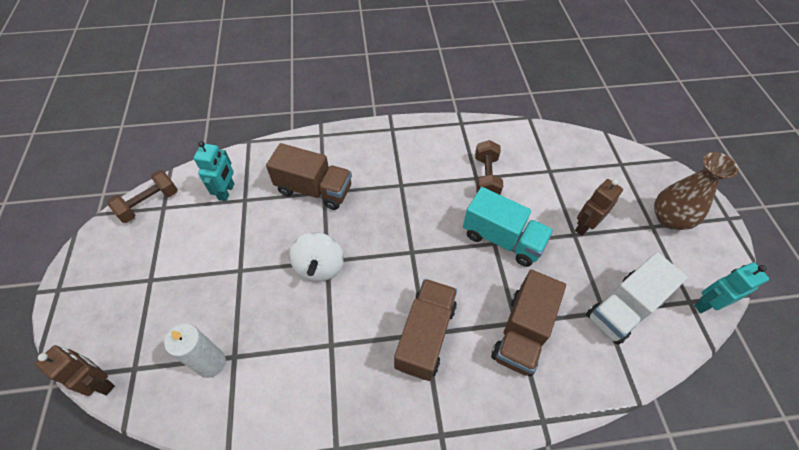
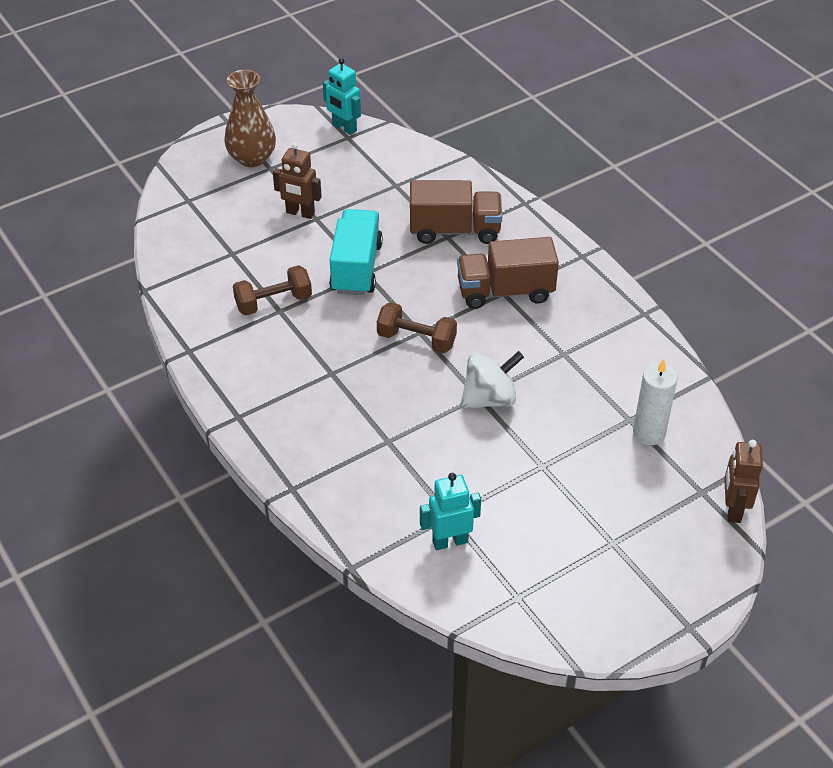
camera: 115 degrees left, 10 degrees down
brown dumbbell [107,170,178,223] -> brown dumbbell moved to [377,302,457,353]
brown truck [266,143,352,210] -> none
white truck [586,252,688,345] -> none

